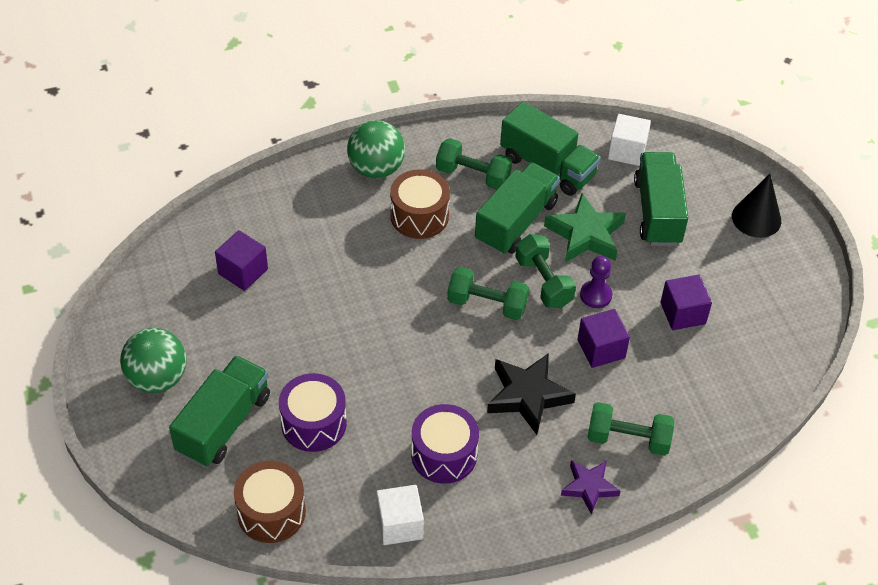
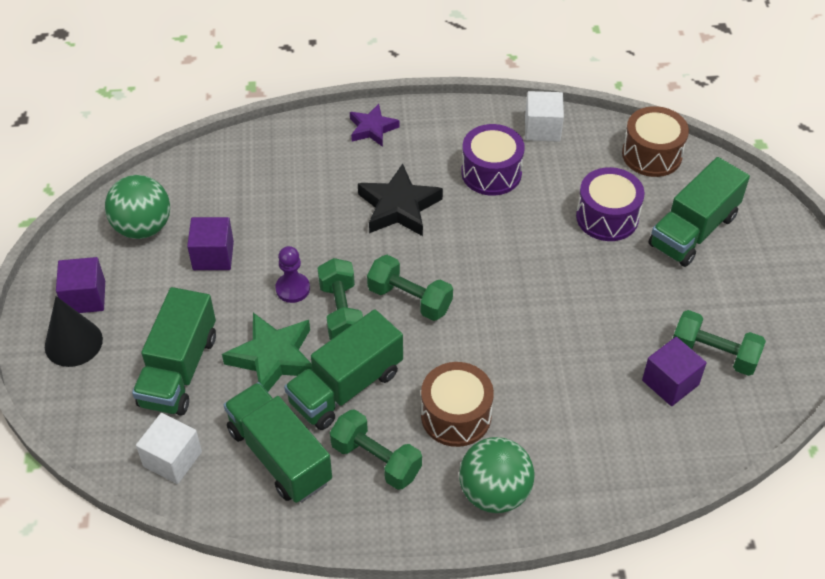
camera: 165 degrees left, 0 degrees up
green ball [120,328,187,393] -> green ball moved to [105,175,170,239]
purple cube [578,309,630,368] -> purple cube moved to [56,257,105,313]
green dumbbell [587,402,674,456] -> green dumbbell moved to [673,310,766,376]

